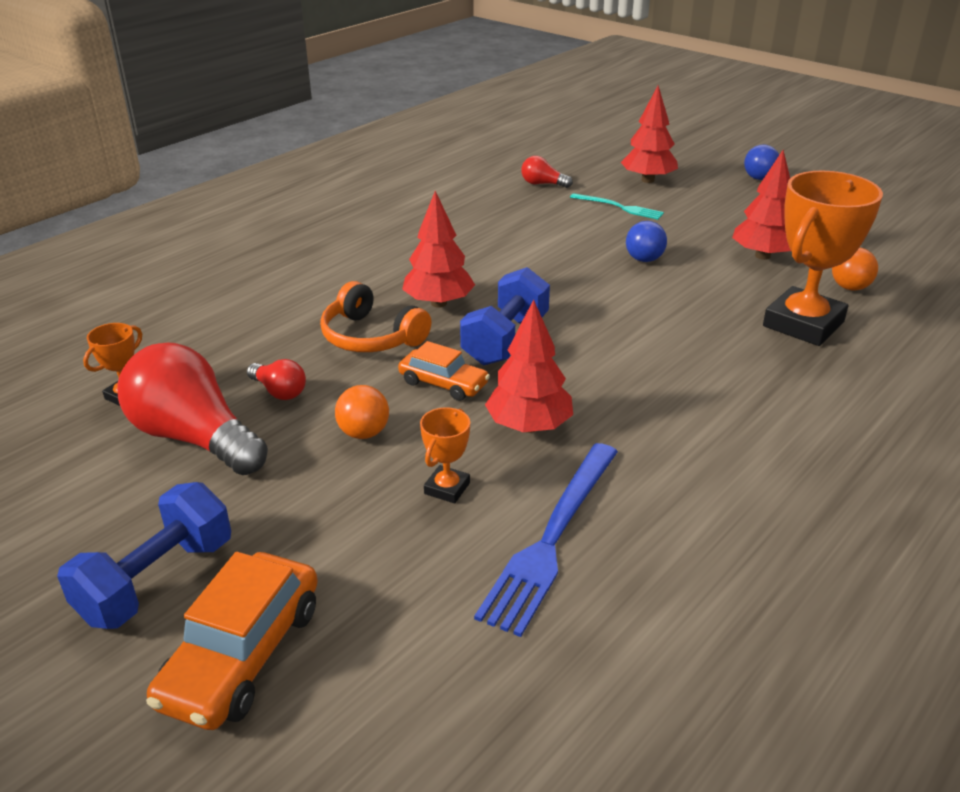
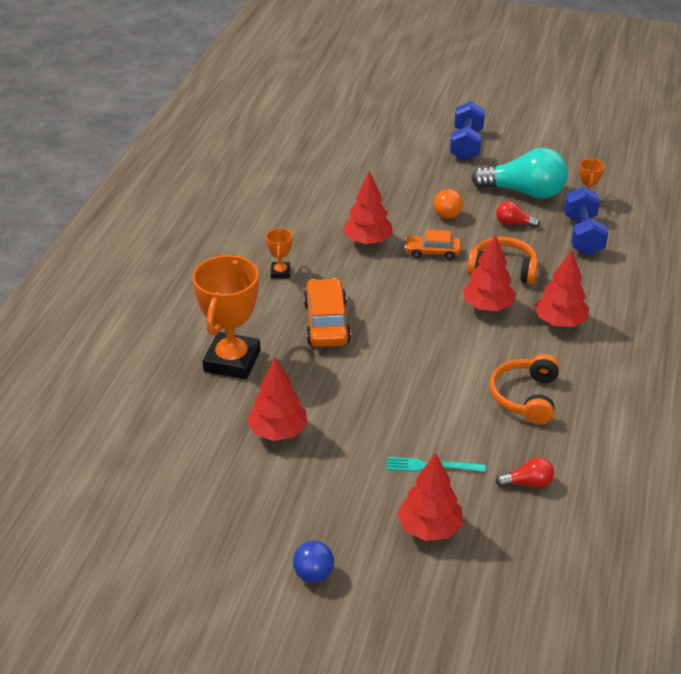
camera: 155 degrees right, 5 degrees up
red light bulb [118,343,268,475] -> turquoise light bulb [471,148,568,199]
orange car [146,552,318,730] -> orange car moved to [303,278,351,347]
orange trophy [420,407,470,503] -> orange trophy moved to [266,228,292,278]
blue dumbbell [460,267,550,365] -> blue dumbbell moved to [564,186,608,255]
blue fork [474,443,618,637] -> none
blue ball [626,221,667,262] -> none
orange ball [832,247,878,291] -> none
none -> orange headphones [490,354,559,425]
none -> red tree [535,250,589,327]

